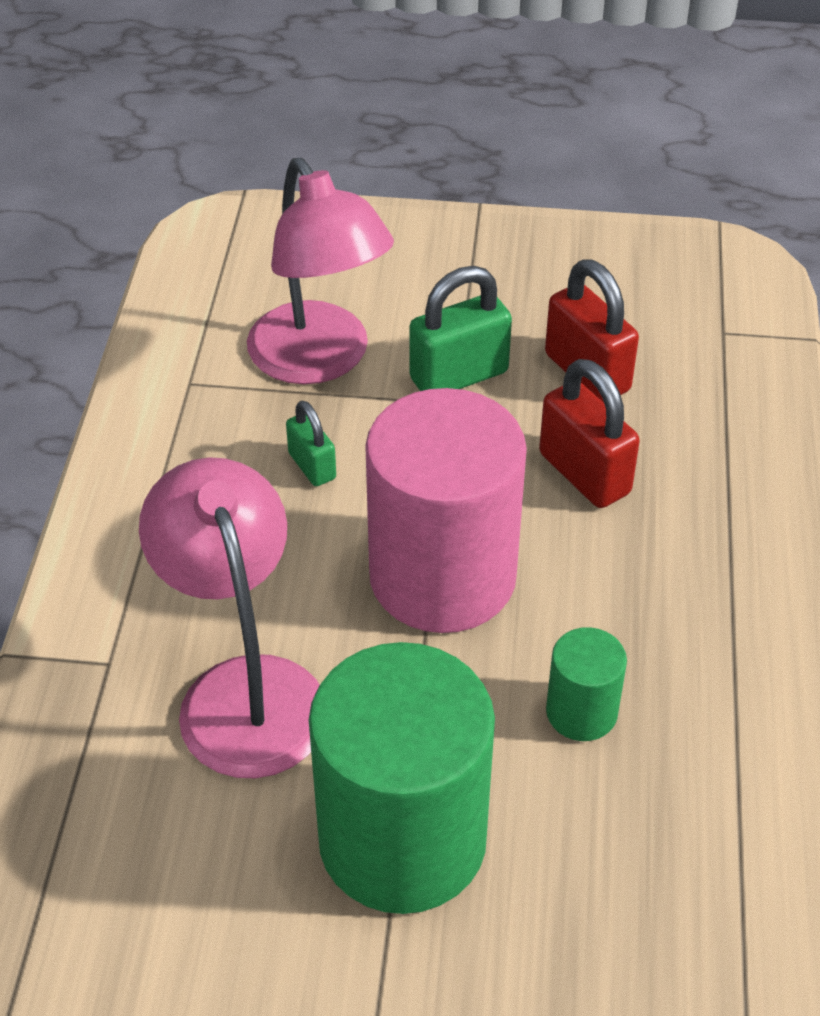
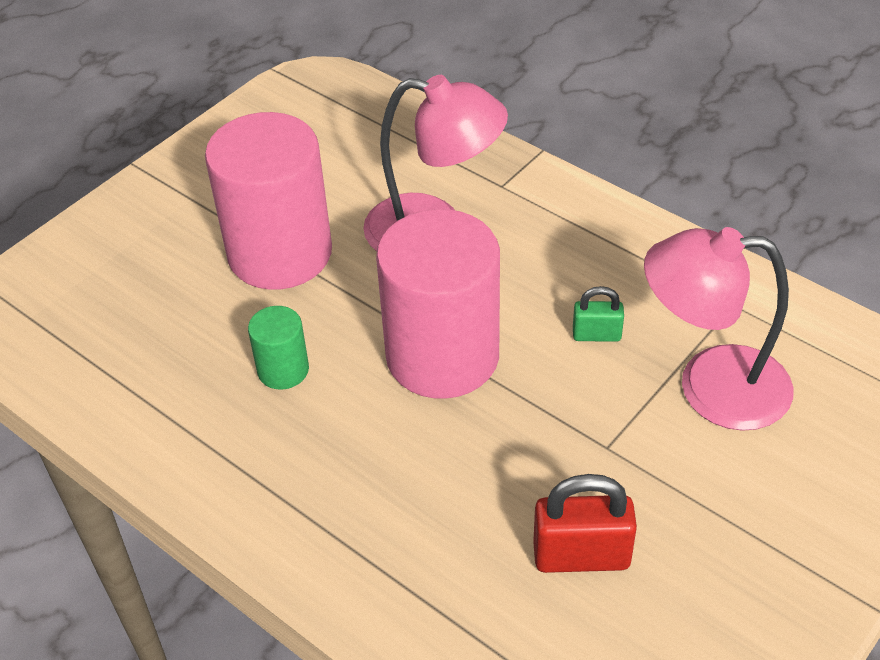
camera: 125 degrees right, 0 degrees up
green cylinder [309,642,495,914] -> pink cylinder [205,112,332,290]
green padlock [410,266,512,391] -> none
red padlock [539,359,640,508] -> none

